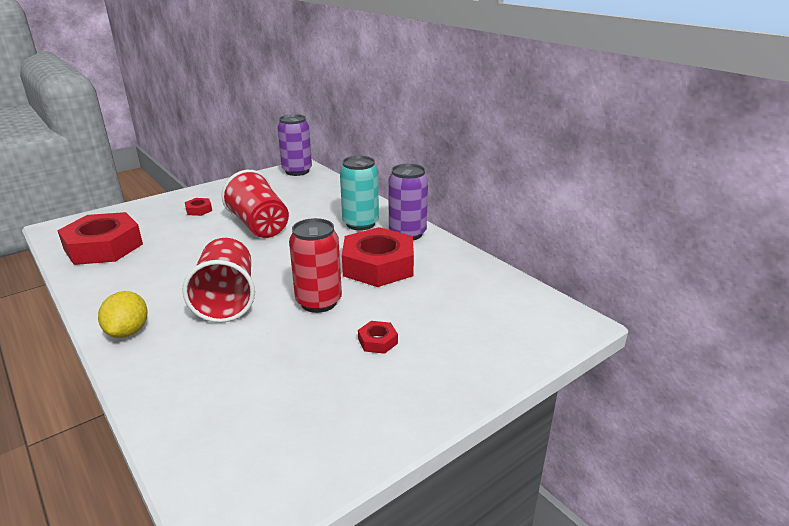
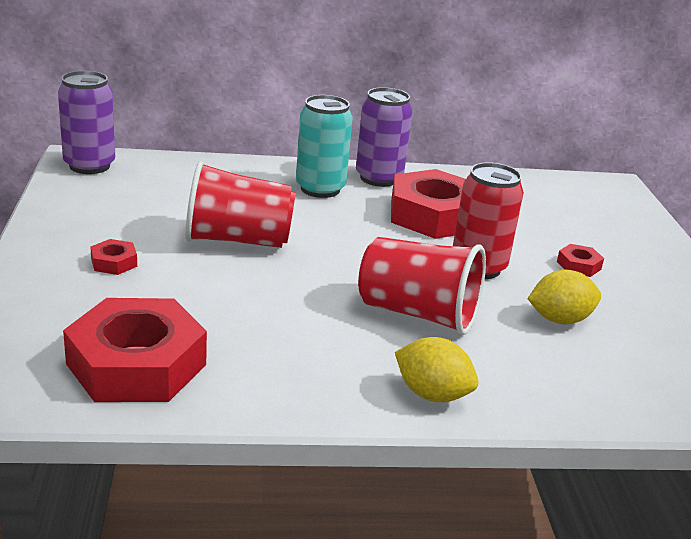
camera: 60 degrees left, 0 degrees up
none -> yellow lemon [528,270,601,324]

